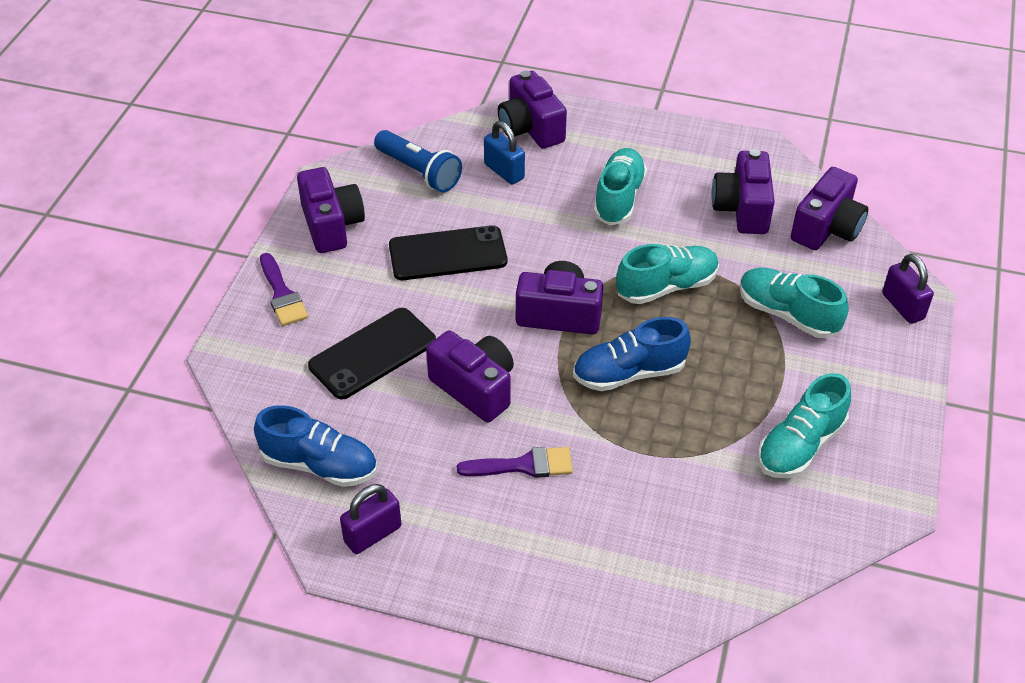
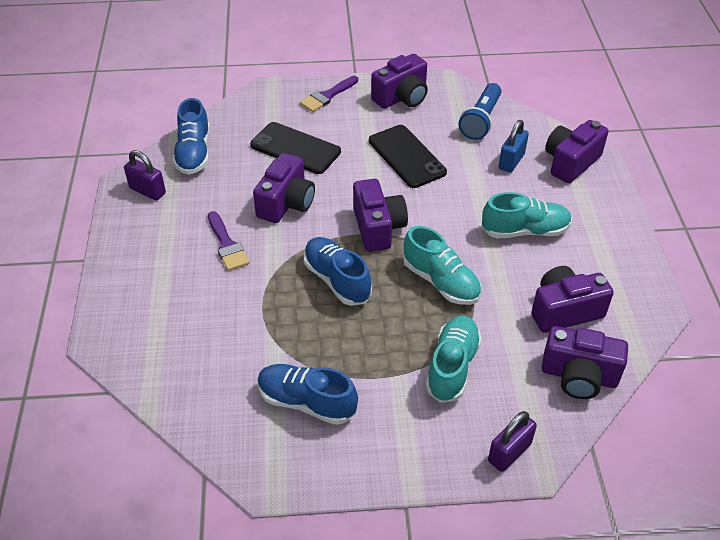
camera: 70 degrees right, 0 degrees up
turquoise shoe [757,373,851,478] -> blue shoe [257,364,358,425]

